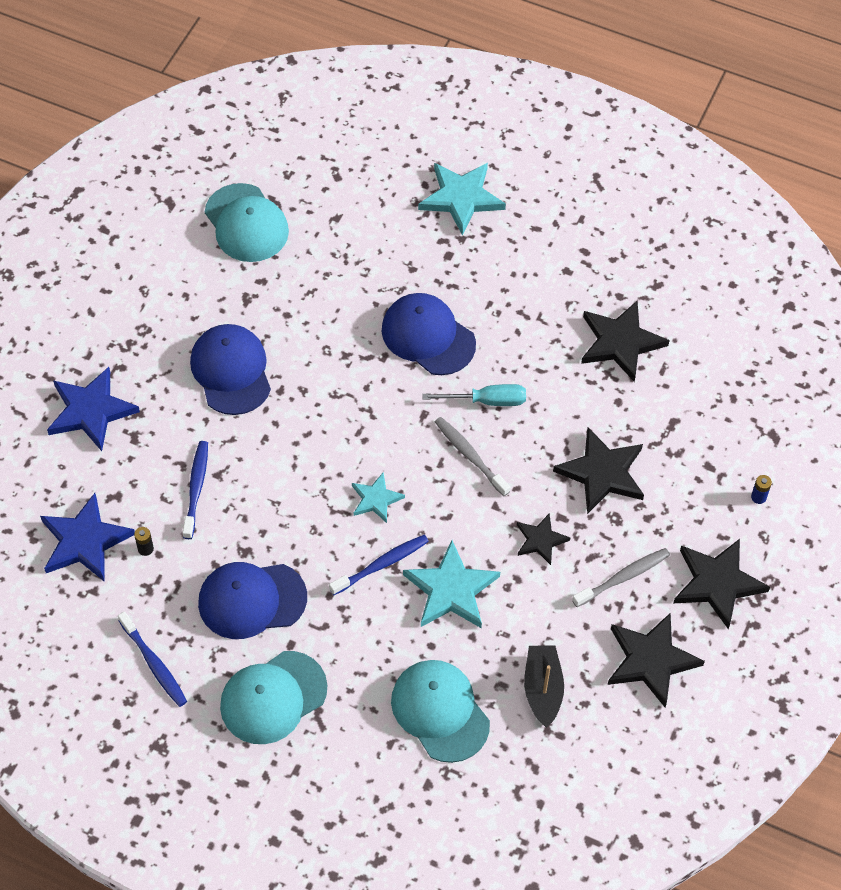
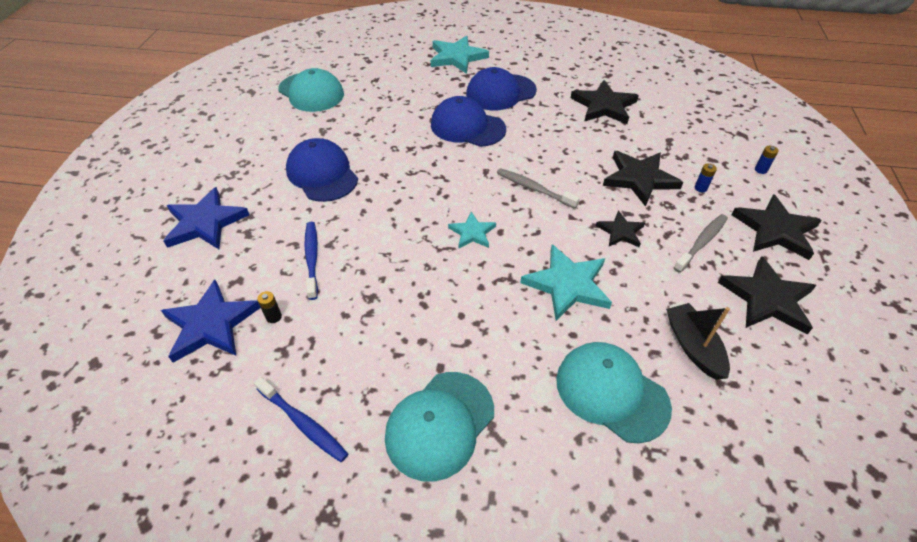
camera: 15 degrees left, 10 degrees down
blue cap [198,562,307,639] -> blue cap moved to [466,67,537,110]
blue toothbrush [329,535,429,595] -> none
turquoise screwdriver [422,384,526,406] -> none
none -> blue battery [695,163,717,192]

